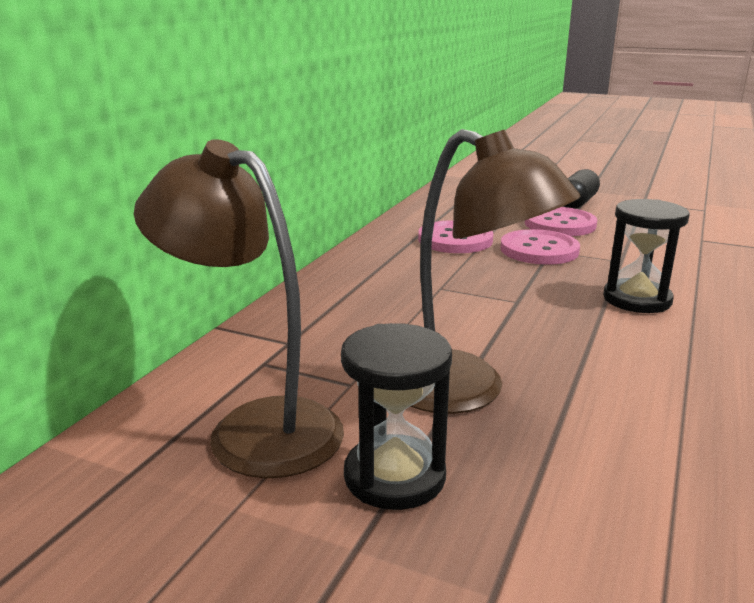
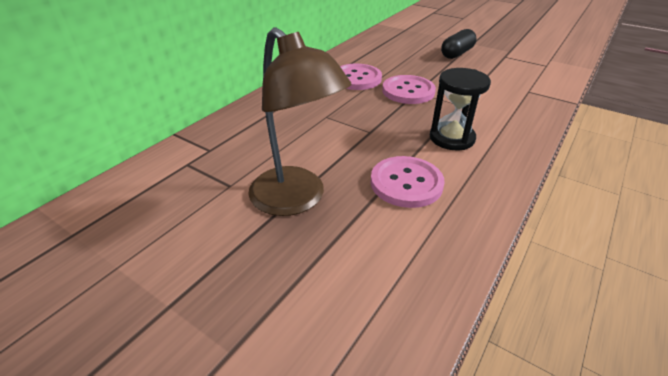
camera: 10 degrees right, 15 degrees up
brown lamp [134,139,344,478] -> none
black hourglass [341,323,452,510] -> none
pink button [525,207,597,236] -> pink button moved to [371,156,445,208]

